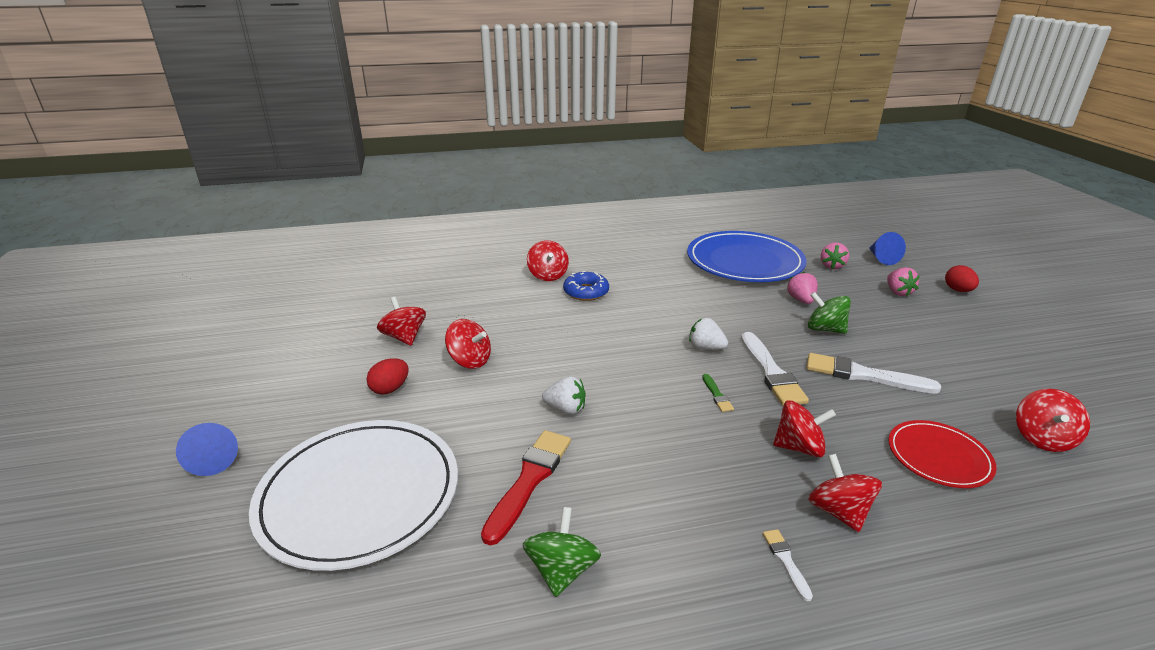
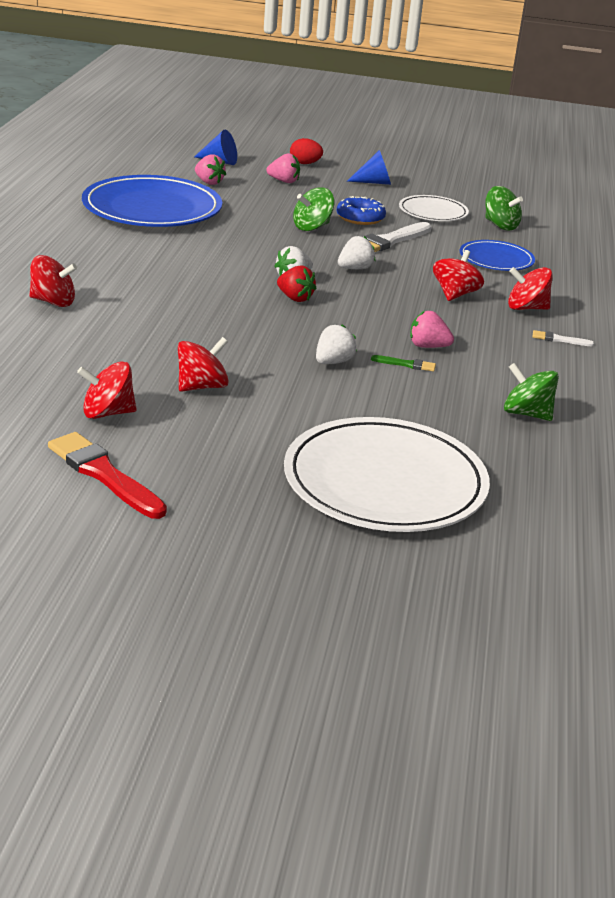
camera: 70 degrees left, 0 degrees up
blue cone [176,423,238,476] -> blue cone moved to [347,150,391,185]
red egg [366,358,409,395] -> none
red brush [481,430,571,545] -> red brush moved to [48,432,167,519]
blue donut [563,271,609,301] -> blue donut moved to [337,196,386,225]
green brush [702,374,734,412] -> green brush moved to [371,355,436,372]
white brush [741,332,809,406] -> white strawberry [338,236,375,269]
pink strawberry [787,272,818,304] -> pink strawberry moved to [410,311,454,348]
red plate [889,420,997,488] -> blue plate [460,240,535,271]
red spinning top [1016,389,1090,452] -> green spinning top [485,186,523,230]
none -> red strawberry [277,266,317,302]
none -> white plate [399,195,469,221]

